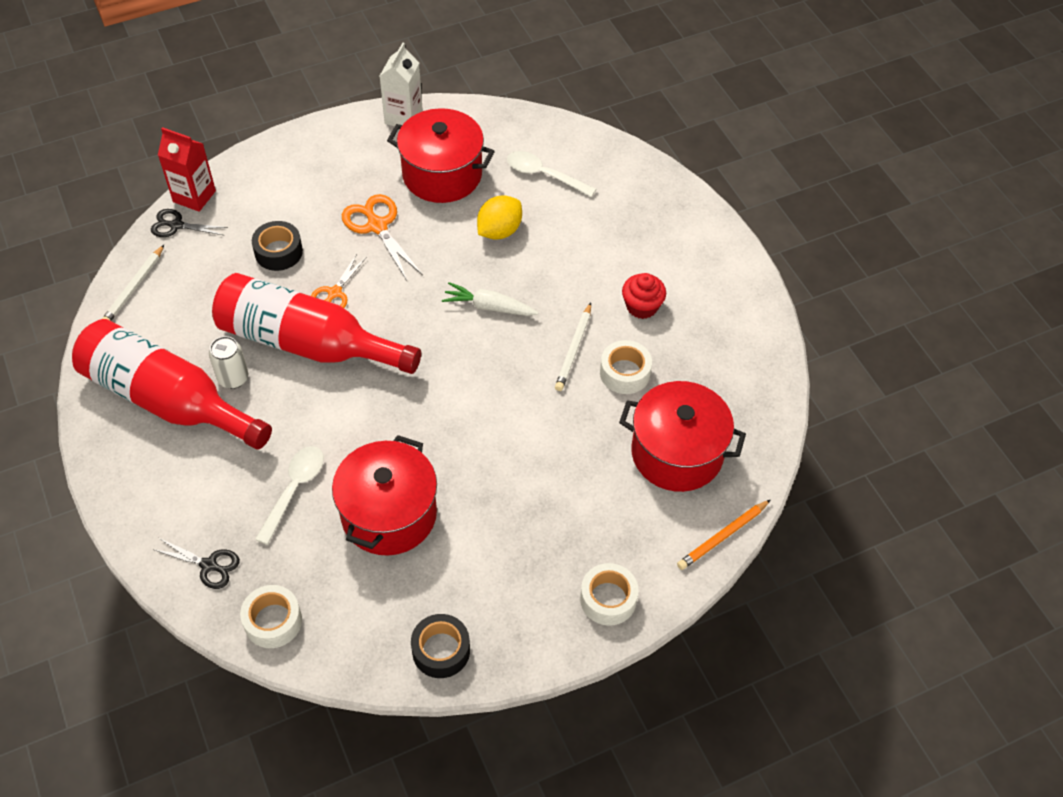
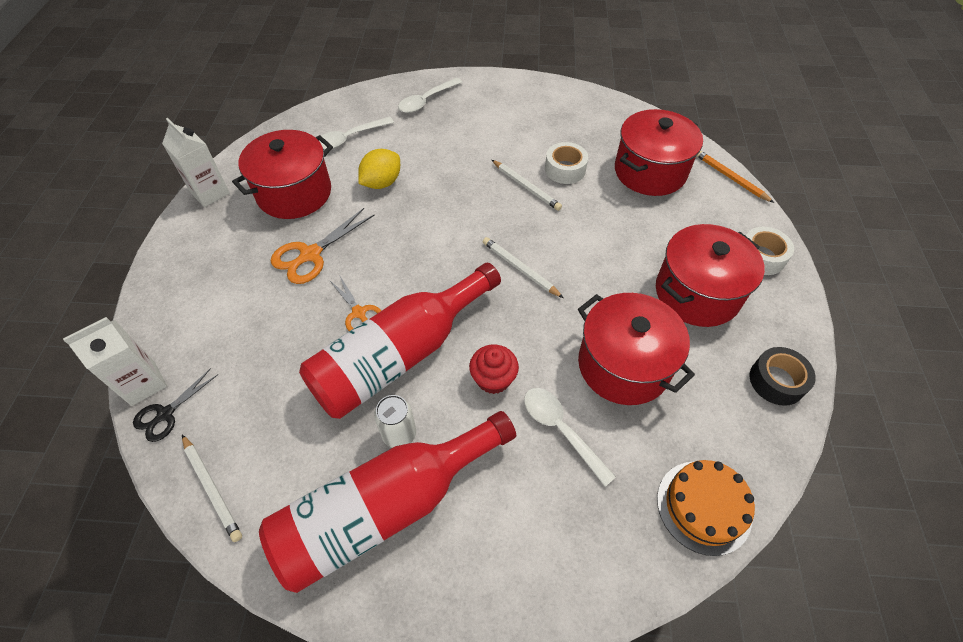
camera: 60 degrees left, 0 degrees up
black scissors [152,538,240,589] -> none
red carton [158,127,216,212] -> white carton [63,317,167,406]
white tape [240,585,302,648] -> orange cake [657,460,755,556]
black tape [252,221,303,271] -> none
orange scissors [342,194,423,280] -> orange scissors turned 45 degrees counterclockwise [271,208,374,284]
white carrot [442,282,538,316] -> none
yellow lemon [477,195,522,240] -> yellow lemon turned 60 degrees clockwise [358,149,400,189]
red cupcake [622,273,666,319] -> red cupcake moved to [469,345,519,394]
orange pencil [677,500,770,570] -> orange pencil turned 150 degrees clockwise [697,151,774,203]
none -> white spoon [398,78,462,113]
none -> white pencil [483,237,563,298]
none -> red pot [656,224,765,327]

